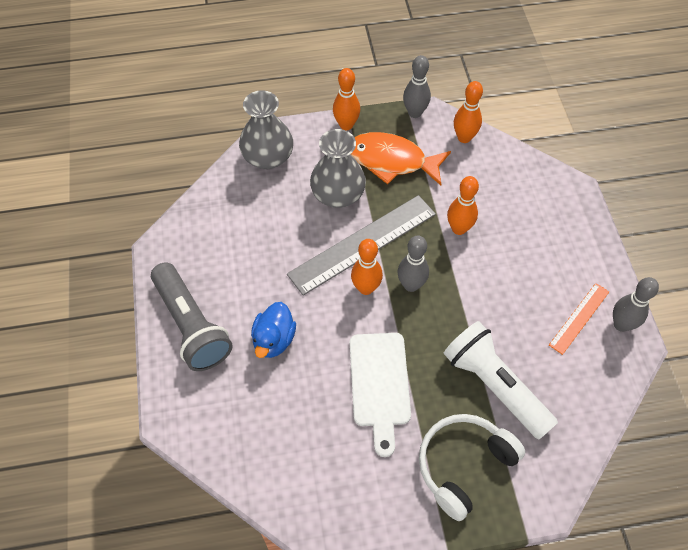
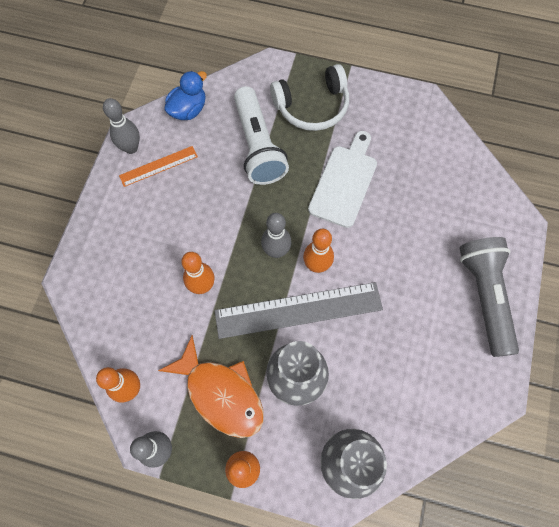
camera: 155 degrees left, 10 degrees up
blue duck [251,302,296,358] -> blue duck moved to [164,71,207,120]

